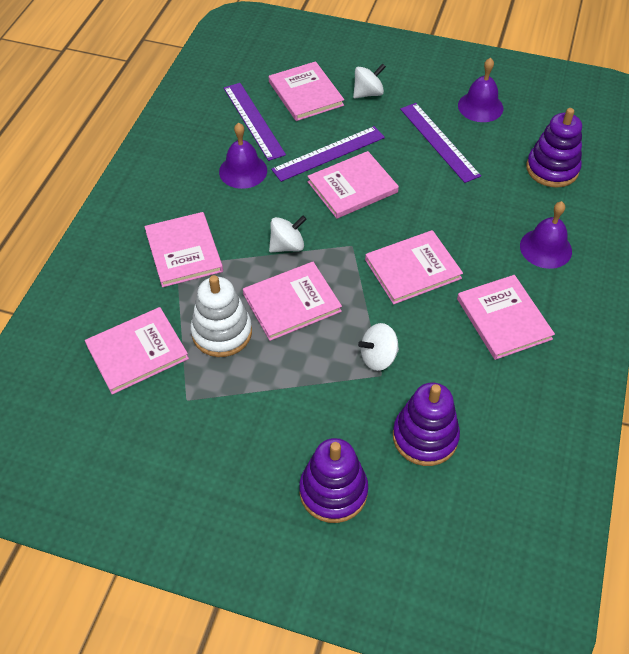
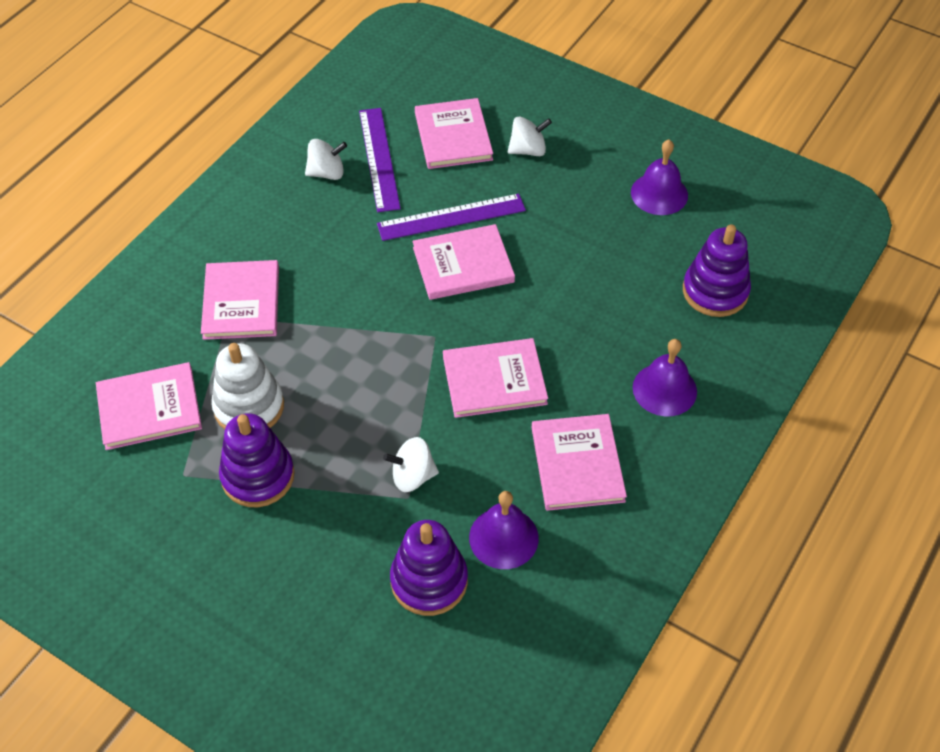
camera: 15 degrees right, 0 degrees up
purple bell [219,123,267,189] -> purple bell moved to [469,491,539,569]
pink book [243,262,342,341] -> none
white spinning top [269,216,306,252] -> white spinning top moved to [305,139,347,180]
purple stacking toy [299,438,368,523] -> purple stacking toy moved to [219,413,295,507]
purple ruler [400,103,481,183] -> none

